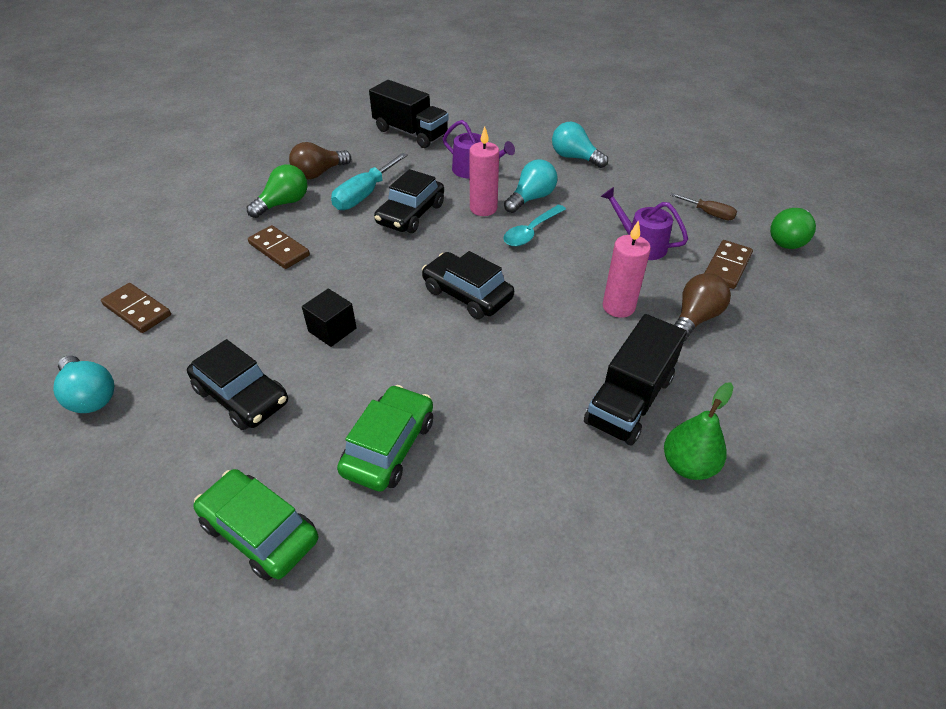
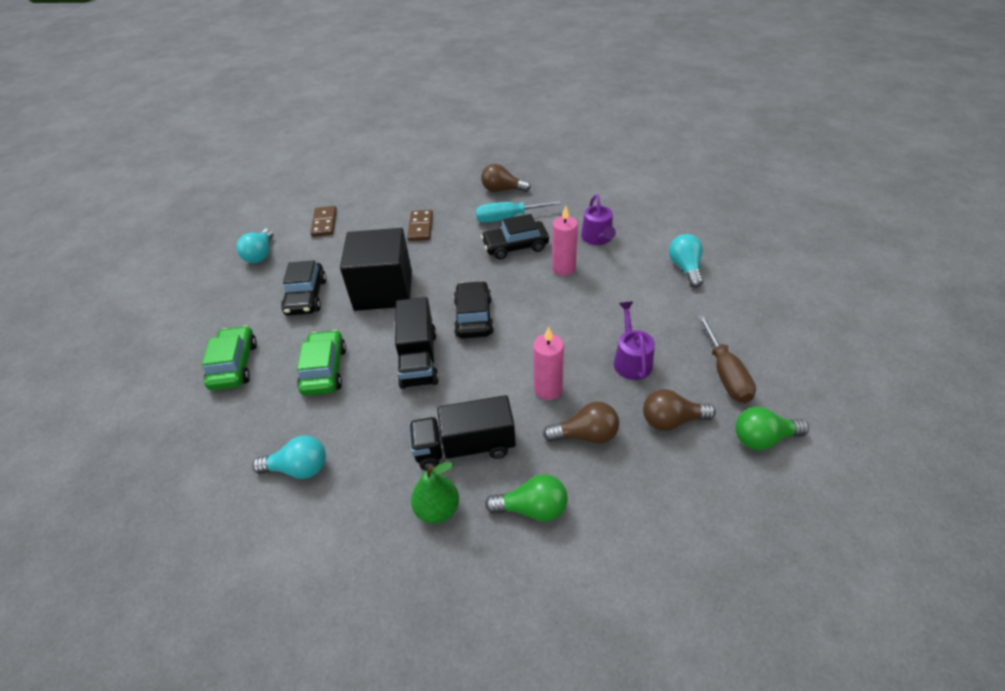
camera: 50 degrees right, 0 degrees up
green light bulb [247,164,307,218] -> green light bulb moved to [485,474,568,522]
black cube [302,288,357,347] -> black cube [340,228,412,311], size x2.26
green car [337,385,433,492] -> green car turned 75 degrees counterclockwise [297,330,346,396]
black truck [369,80,449,148] -> black truck moved to [395,297,439,389]
turquoise spoon [503,205,566,246] -> none
turquoise light bulb [504,160,557,213] -> turquoise light bulb moved to [252,436,326,479]
brown screwdriver [670,193,737,220] -> brown screwdriver [698,315,756,403], size x1.68
brown domino [705,240,753,289] -> brown light bulb [643,389,716,431]

